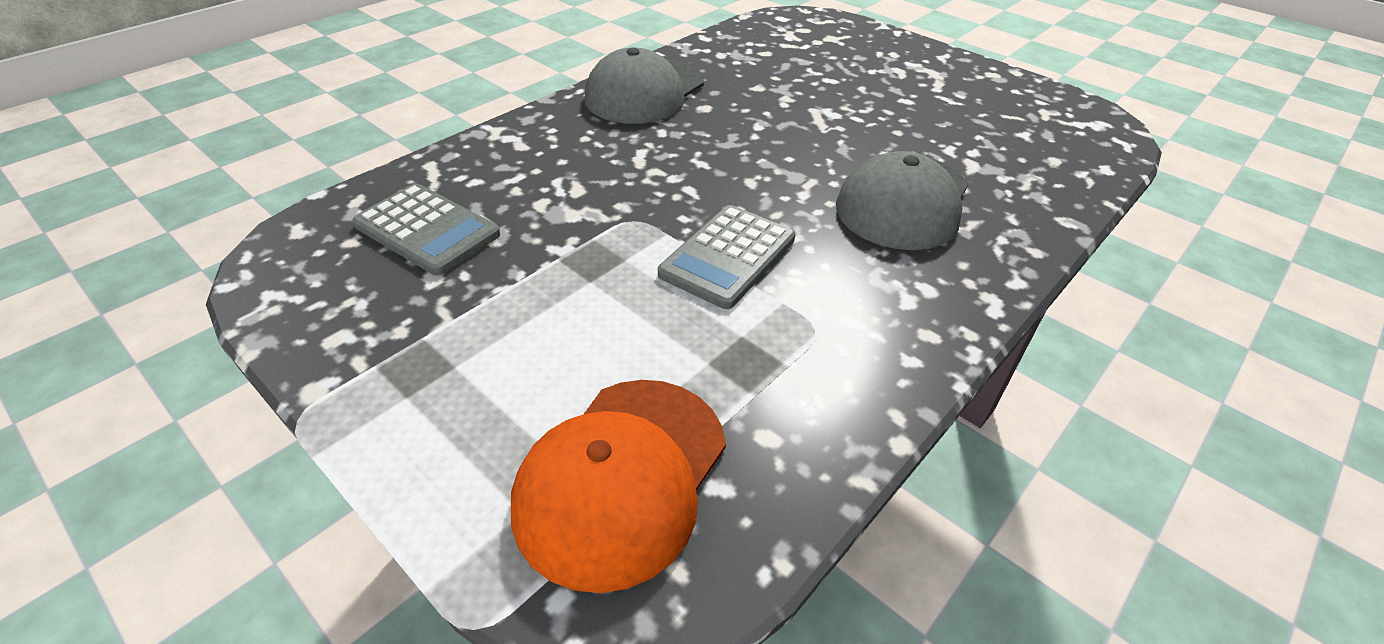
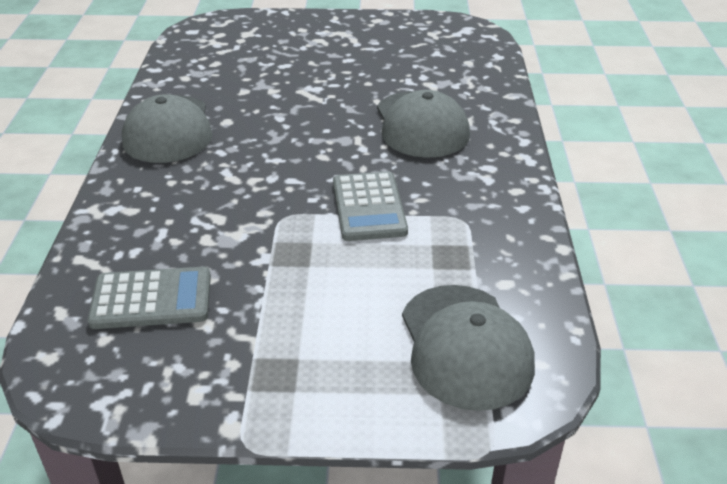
camera: 40 degrees left, 5 degrees down
orange cap [511,380,726,593] -> grey cap [402,285,535,411]

